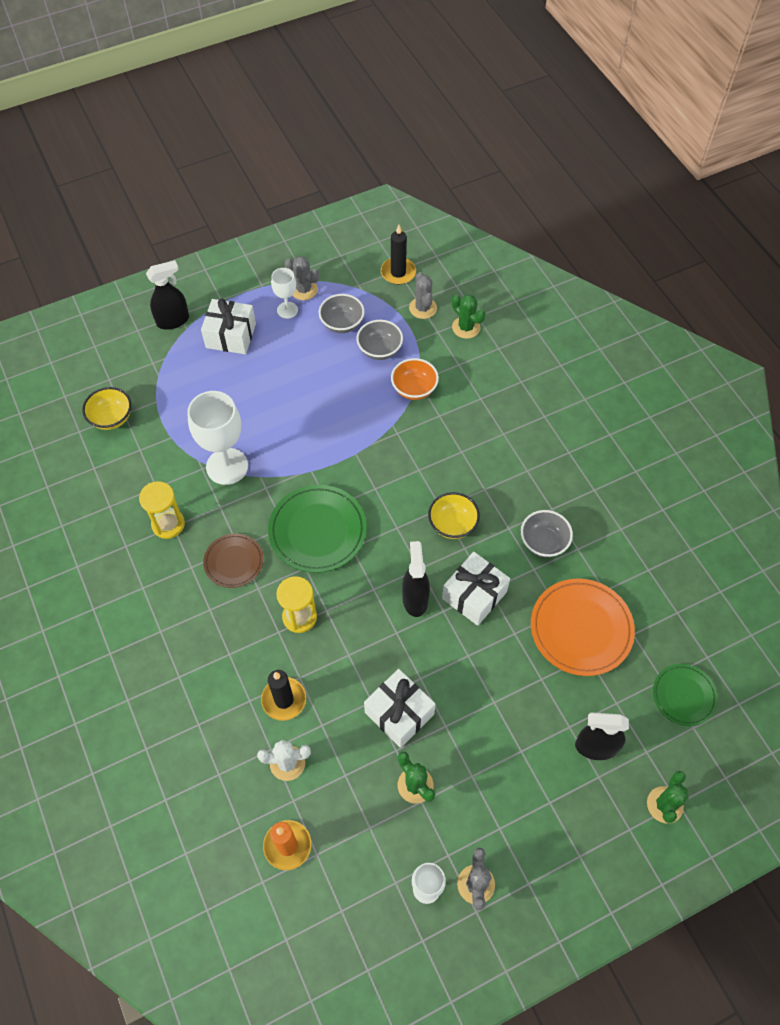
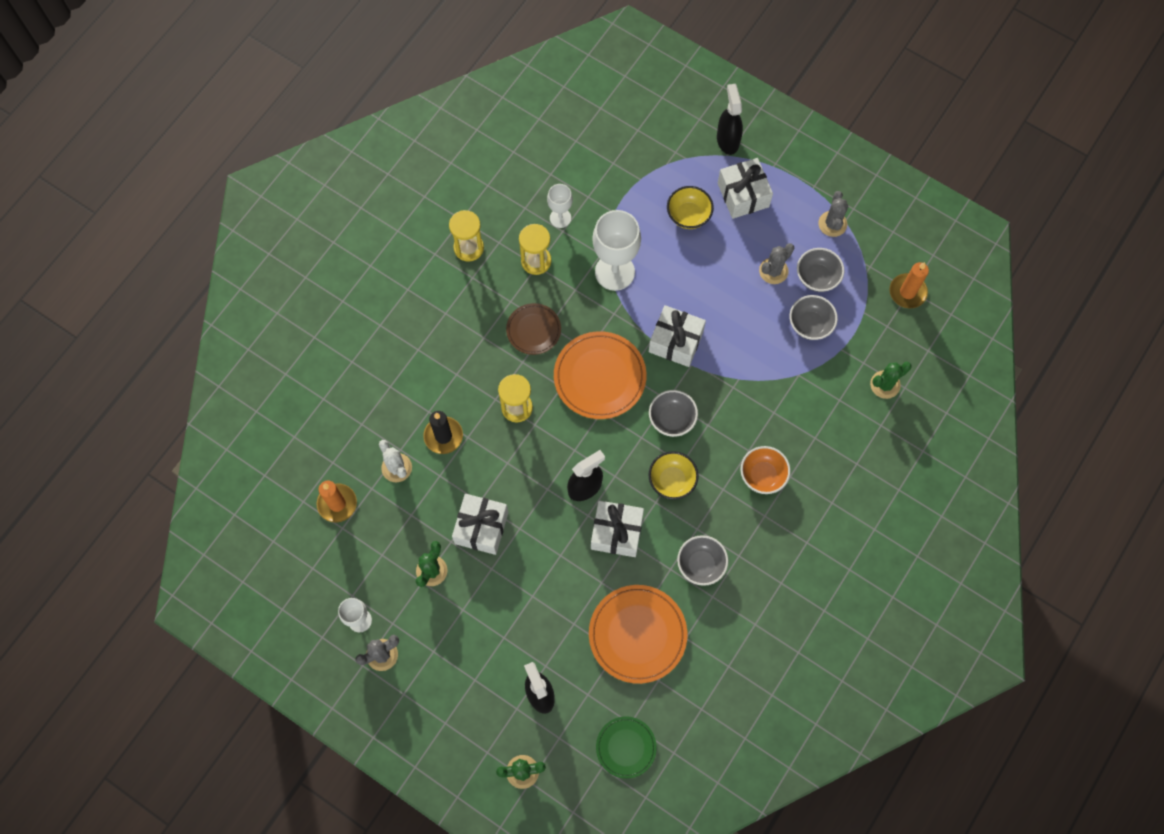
camera: 60 degrees right, 10 degrees up
yellow bowl [82,387,131,430] -> yellow bowl moved to [667,186,714,229]
black spray bottle [146,260,189,330] -> black spray bottle turned 135 degrees counterclockwise [717,84,743,155]
green plate [268,485,367,573] -> orange plate [554,331,646,419]
white goblet [271,268,298,319] -> white goblet moved to [547,184,573,228]
black candle [381,225,416,285] -> orange candle [889,262,929,308]
orange bowl [391,358,439,400] -> orange bowl moved to [741,446,791,494]
grey cactus [409,272,437,319] -> grey cactus moved to [759,243,794,284]
green cactus [452,294,485,339] -> green cactus turned 45 degrees clockwise [870,362,912,399]
none -> yellow hourglass [449,210,484,262]
none -> white gift [649,305,706,367]
none -> grey bowl [649,390,698,437]

